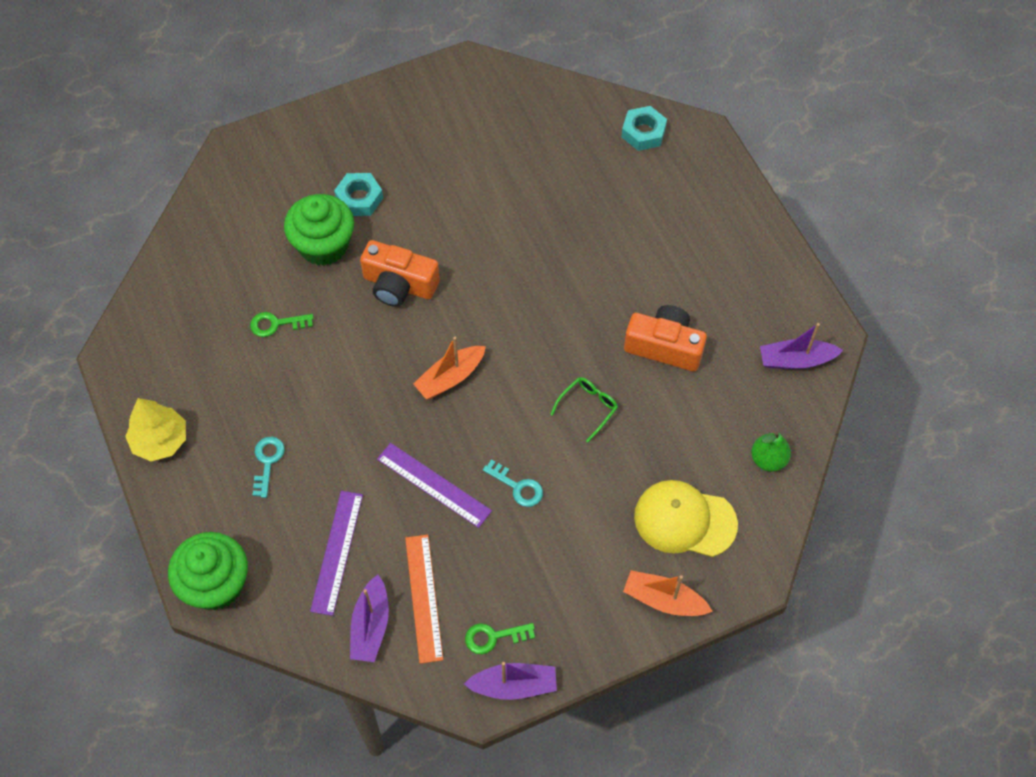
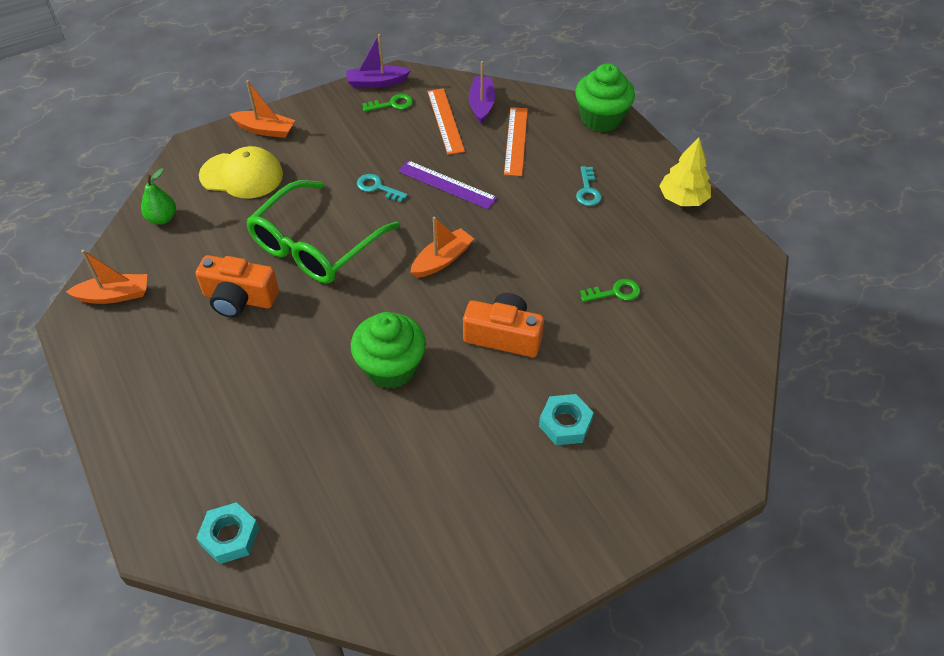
camera: 175 degrees right, 10 degrees down
green cupcake [284,194,354,266] -> green cupcake moved to [351,312,426,389]
purple ruler [310,491,363,616] -> orange ruler [504,107,528,176]
green glasses [550,377,618,443] -> green glasses [246,180,400,284], size x2.48
purple boat [760,323,843,369] -> orange boat [66,250,147,304]

